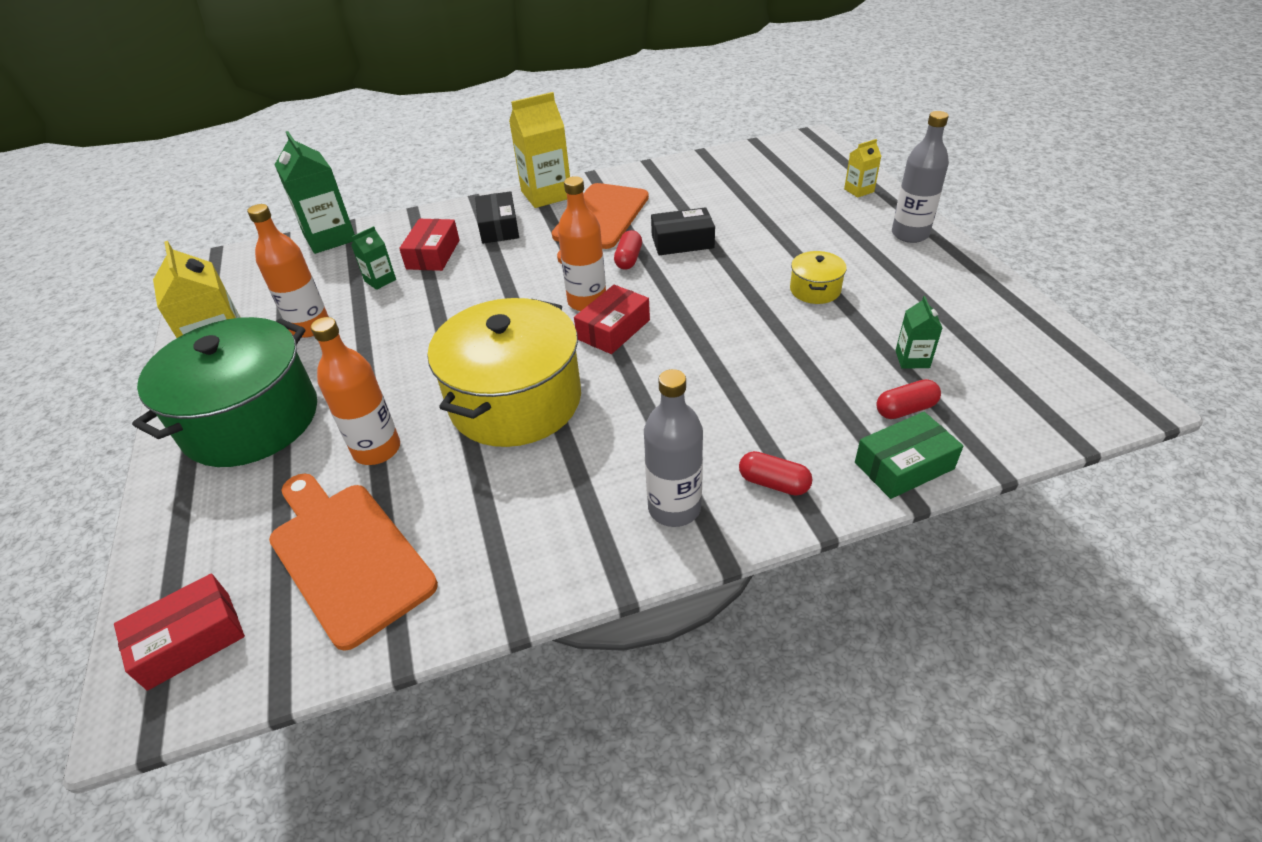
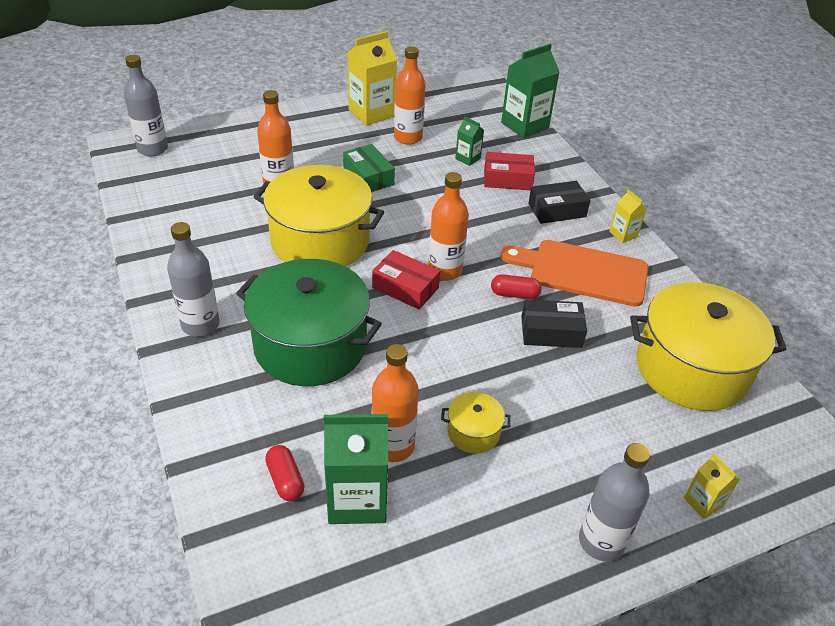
camera: 80 degrees right, 0 degrees up
red box [114,573,245,691] -> grey bottle [124,55,168,156]
green pot [132,317,317,467] -> green pot moved to [236,259,382,386]
orange cutting board [269,474,438,651] -> none
yellow carton [509,92,570,208] -> yellow carton [609,189,647,243], size x0.50
black box [651,207,715,255] -> black box turned 75 degrees counterclockwise [521,299,587,348]
red capsule [739,451,812,496] -> none
green box [855,412,963,499] -> green box moved to [343,144,395,192]
green carton [895,296,942,369] -> green carton [324,414,388,524], size x1.98
none -> orange bottle [372,344,419,462]
none -> yellow pot [630,282,787,411]

